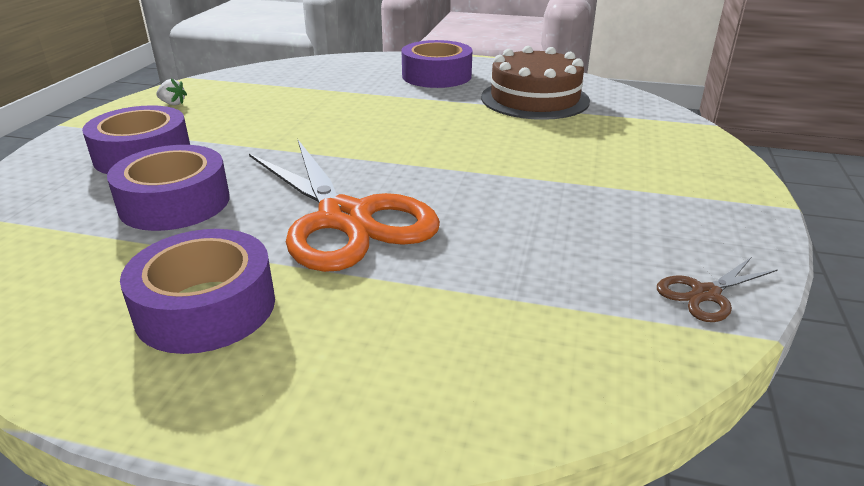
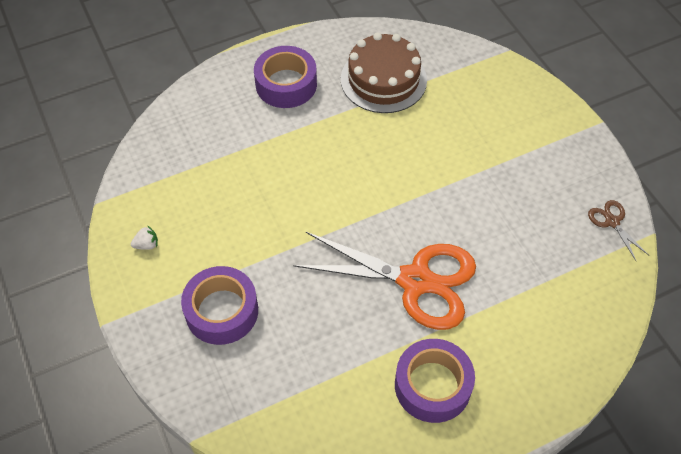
camera: 40 degrees left, 25 degrees up
purple tape [107,145,230,231] -> none
brown scissors [657,258,778,322] -> brown scissors turned 135 degrees clockwise [588,200,649,261]

